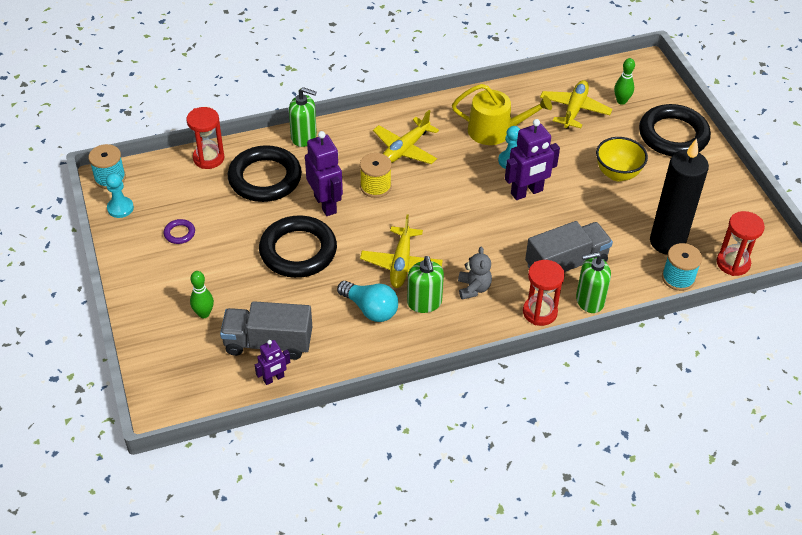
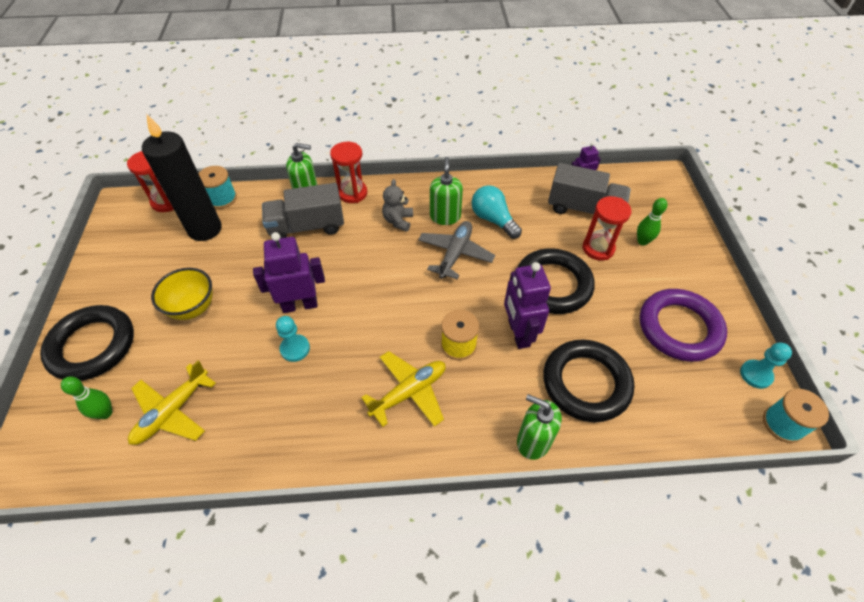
camera: 165 degrees left, 5 degrees up
purple ring [164,219,195,244] -> purple ring [640,289,727,362], size x2.45
red hourglass [186,107,224,169] -> red hourglass moved to [582,196,631,261]
yellow plane [360,214,443,288] -> grey plane [418,221,495,280]
yellow watering can [452,84,552,145] -> none

